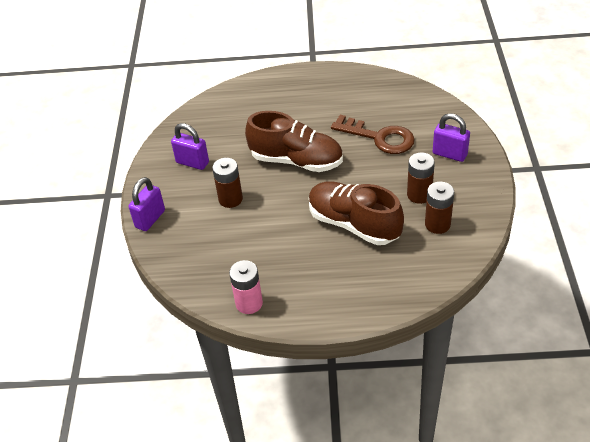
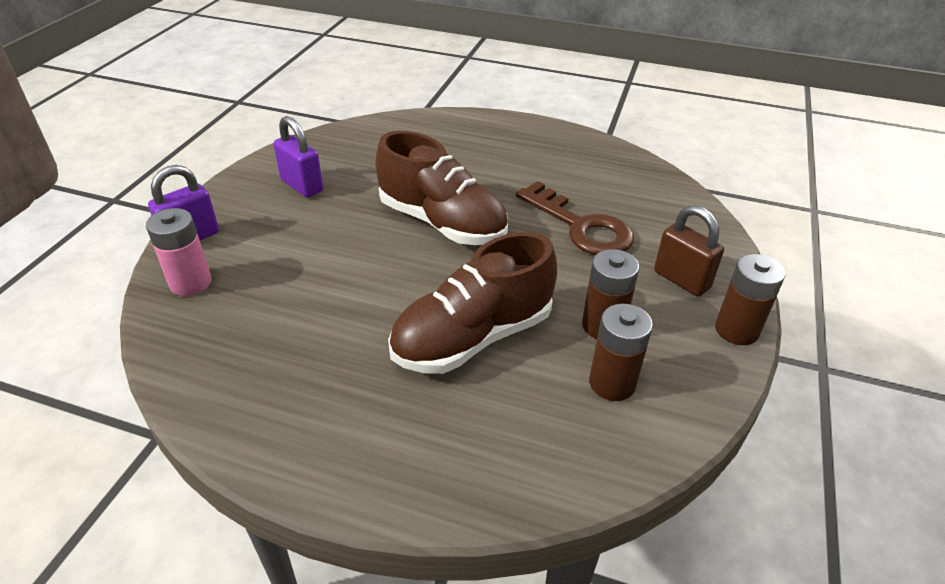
camera: 15 degrees right, 5 degrees down
brown battery [212,158,243,208] -> brown battery moved to [715,254,786,345]
pink battery [229,260,263,314] -> pink battery moved to [146,208,211,296]
brown shoe [309,181,404,245] -> brown shoe turned 90 degrees counterclockwise [388,232,557,374]
purple padlock [433,113,470,162] -> brown padlock [654,205,724,296]

